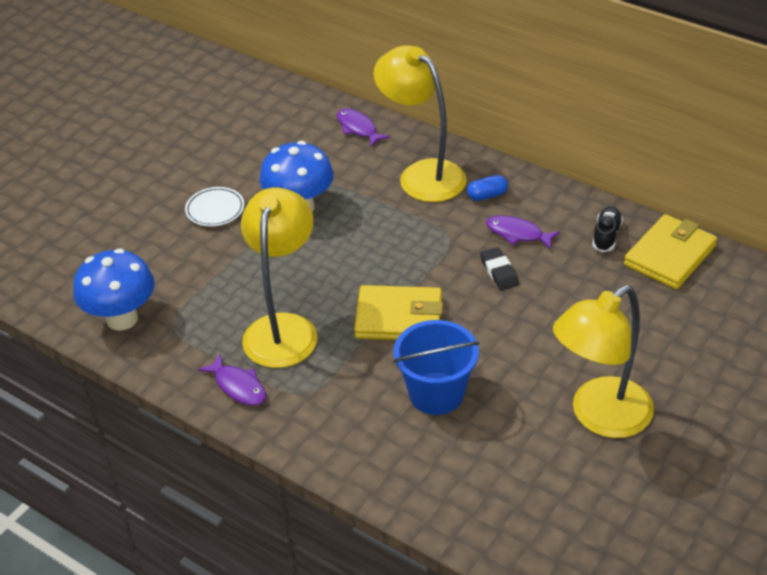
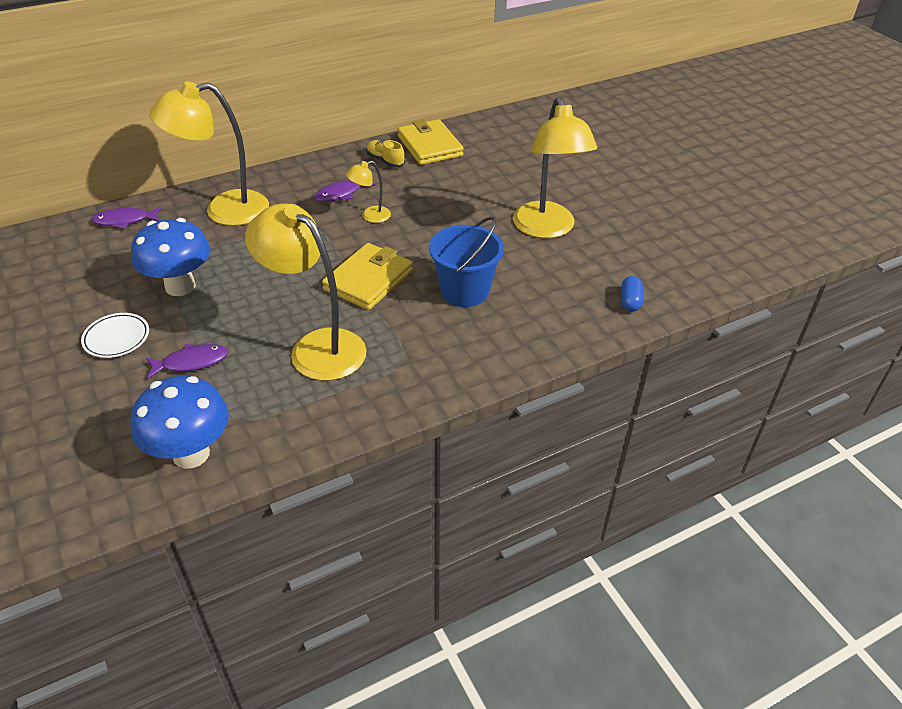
camera: 65 degrees left, 0 degrees up
purple fish [198,353,266,405] -> purple fish moved to [146,344,228,379]
blue capsule [467,175,508,201] -> blue capsule moved to [621,276,643,312]
black eraser [480,247,519,290] -> yellow lamp [346,161,391,223]
black shoe [592,207,623,252] -> yellow shoe [366,140,405,168]

